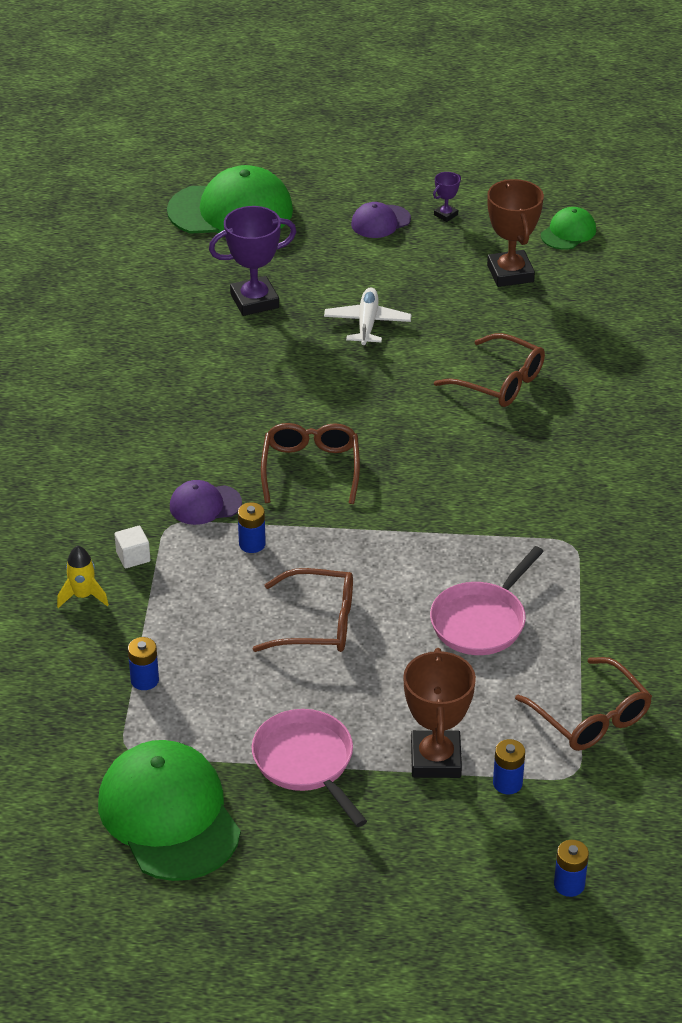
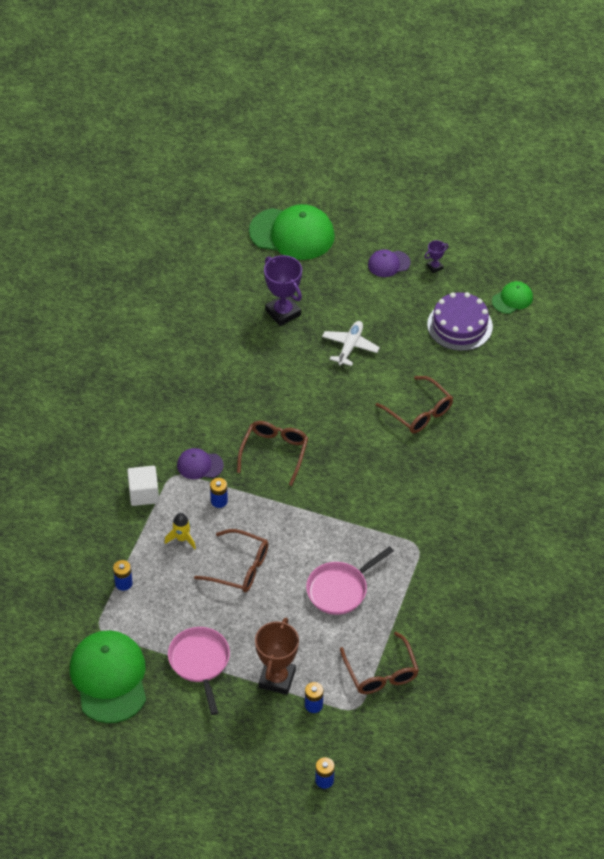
camera: 15 degrees right, 10 degrees up
yellow rocket [57,546,109,608] -> yellow rocket moved to [164,513,196,549]
white cube [114,526,150,569] -> white cube [127,466,159,506], size x1.60
purple trophy [209,206,296,316] -> purple trophy turned 60 degrees clockwise [264,255,302,326]
brown trophy [487,179,544,287] -> purple cake [427,292,493,351]

